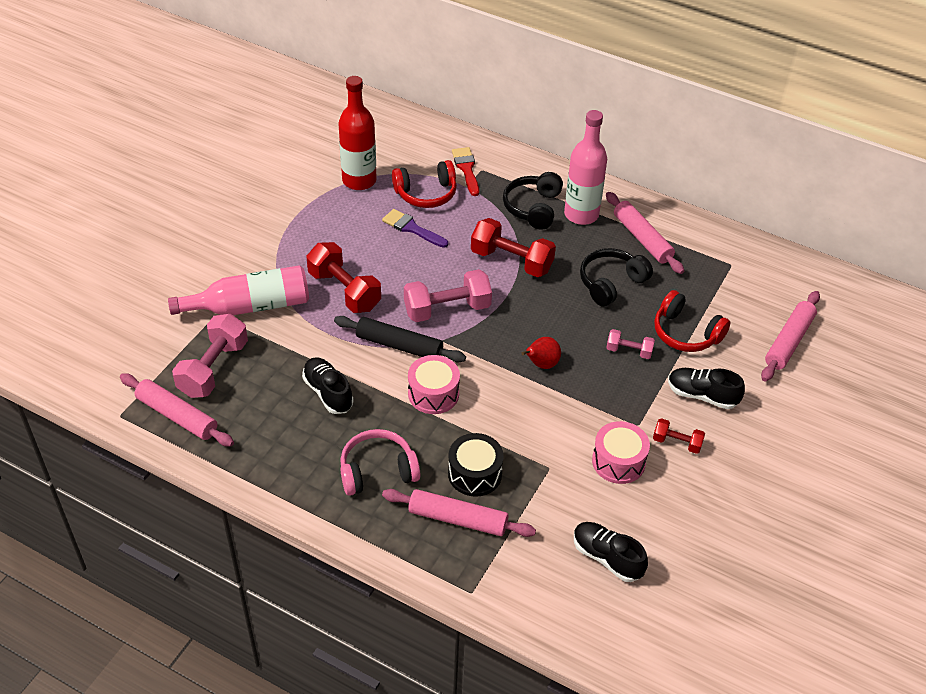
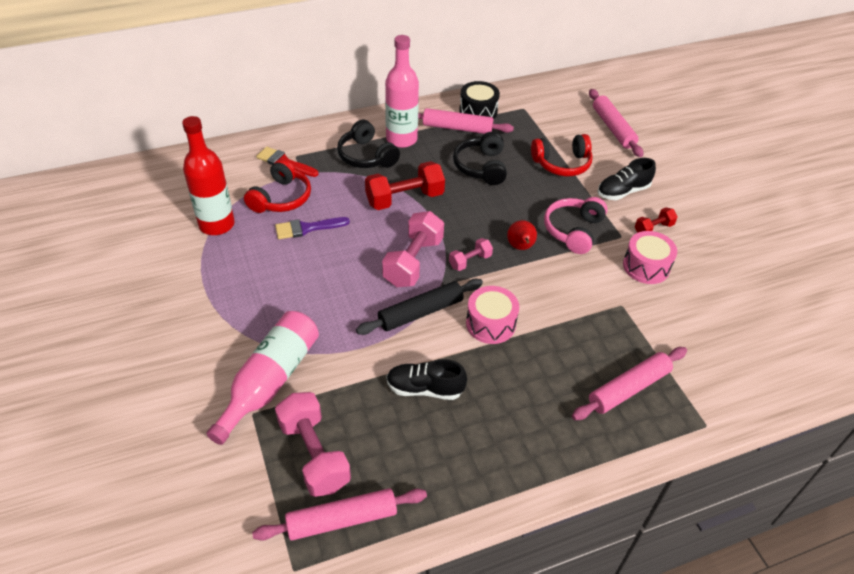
camera: 50 degrees left, 0 degrees up
red dumbbell [306,242,381,313] -> none
pink headphones [340,429,420,496] -> pink headphones moved to [544,197,608,254]
black drum [448,433,504,497] -> black drum moved to [459,81,500,119]
black shoe [574,522,648,582] -> none
pink dumbbell [606,329,655,359] -> pink dumbbell moved to [449,238,493,271]

